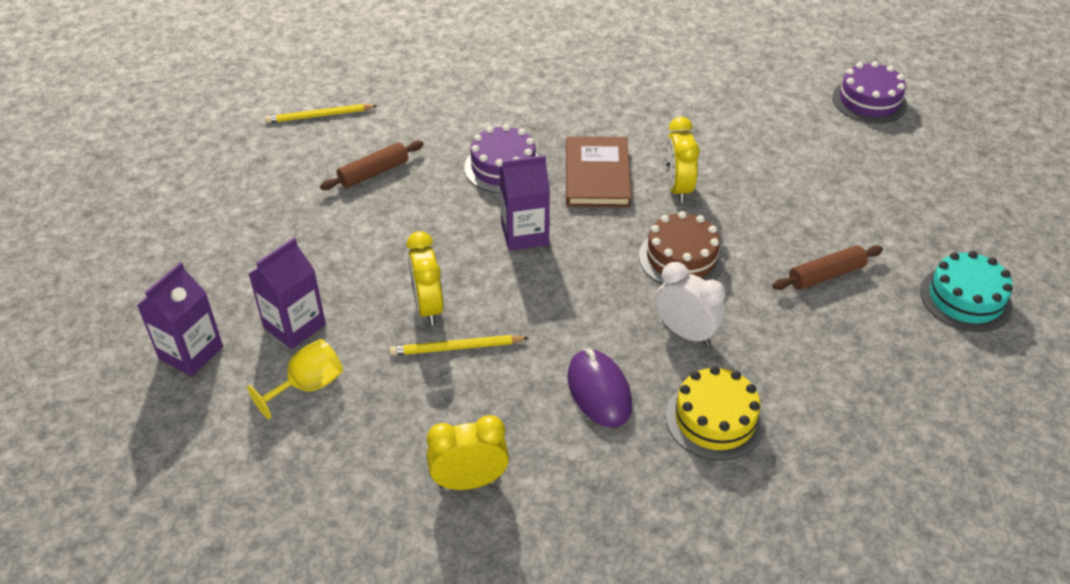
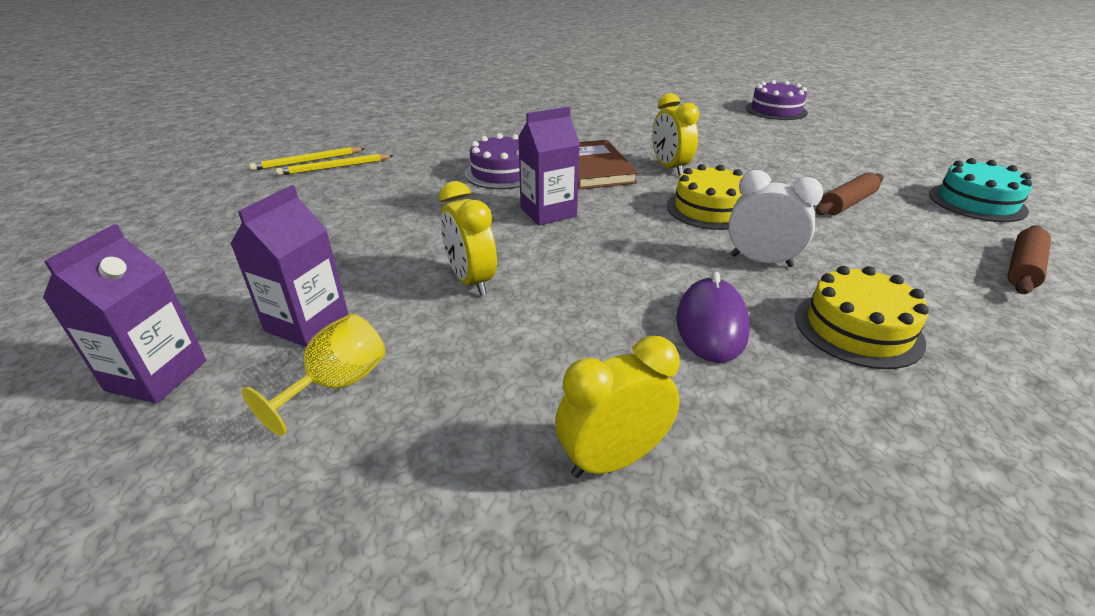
camera: 15 degrees left, 10 degrees down
brown rolling pin [320,141,424,190] -> brown rolling pin moved to [1008,225,1051,294]
yellow pencil [389,335,528,355] -> yellow pencil moved to [276,154,394,176]
purple mouse [567,349,632,428] -> purple mouse turned 45 degrees clockwise [676,272,750,363]
brown cake [639,211,725,284] -> yellow cake [667,164,744,230]

